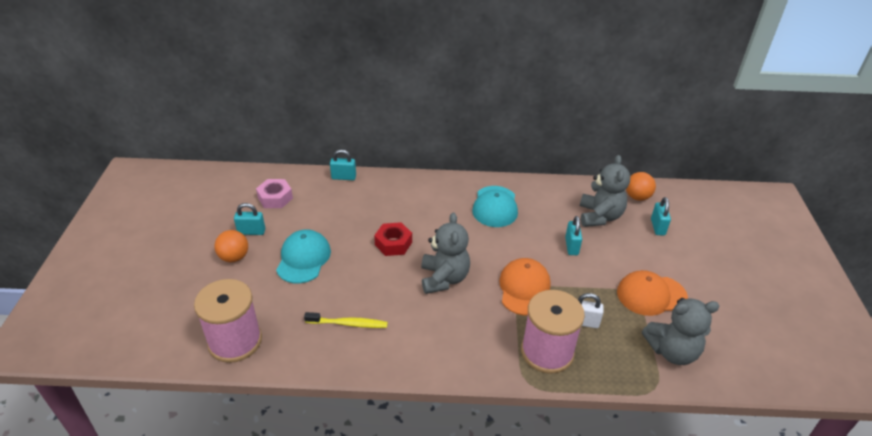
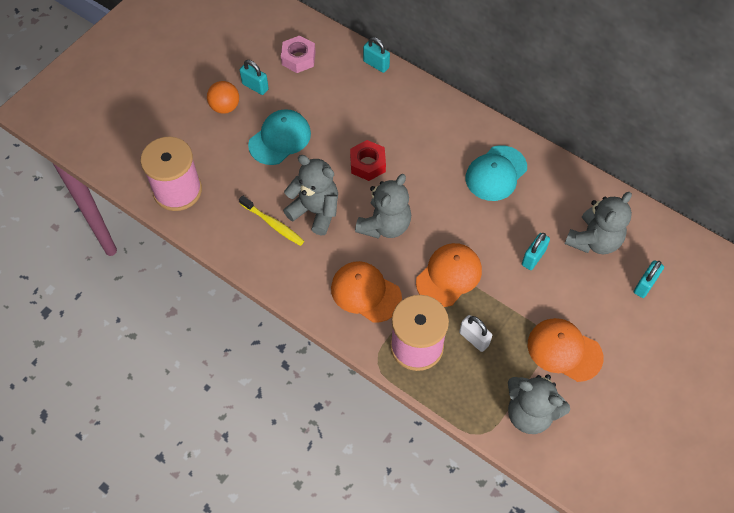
camera: 35 degrees right, 20 degrees up
orange ball [626,172,656,201] -> none
none -> grey teddy bear [283,155,338,236]
none -> orange cap [331,261,402,323]

